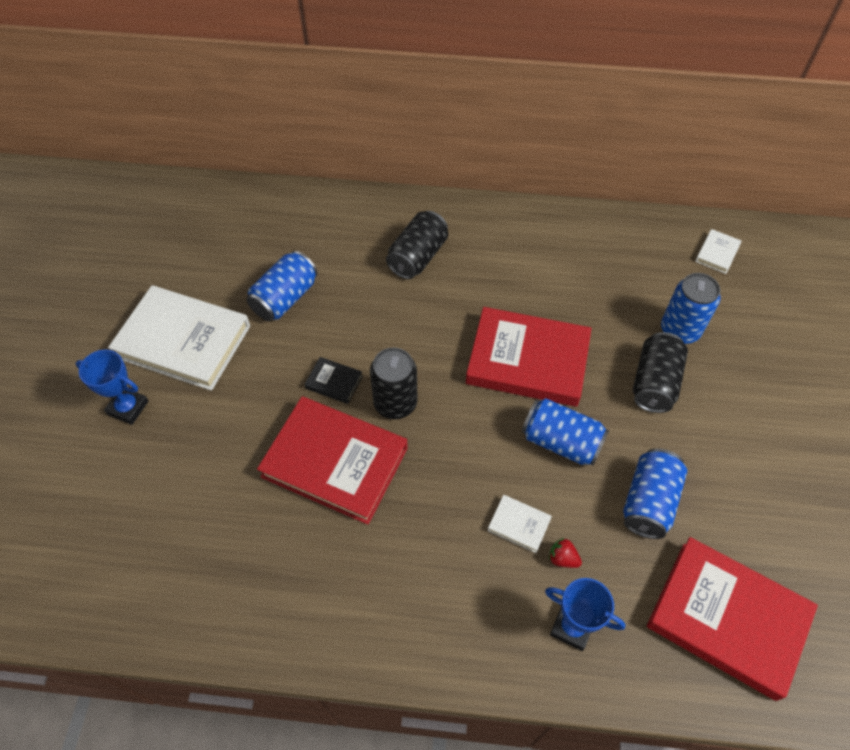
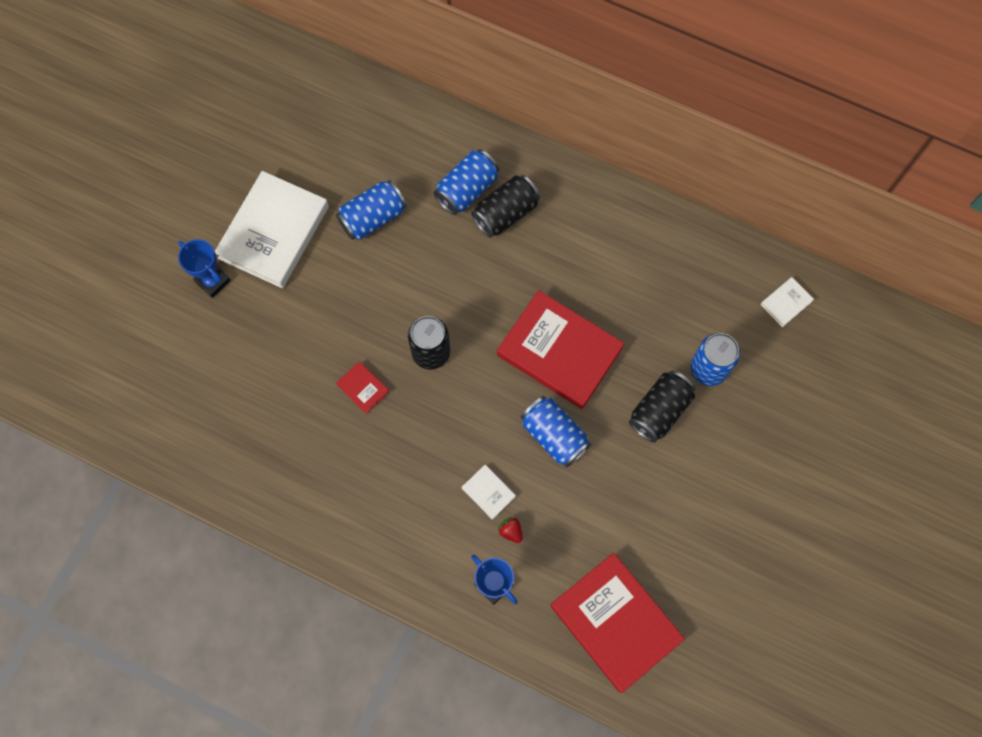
camera: 20 degrees right, 15 degrees up
white book [108,285,250,391] -> white book turned 75 degrees clockwise [215,171,329,288]
red book [257,396,408,525] -> red book [336,361,389,414], size x0.42
black book [304,357,363,404] -> none
blue can [623,448,687,539] -> blue can moved to [434,149,499,215]

